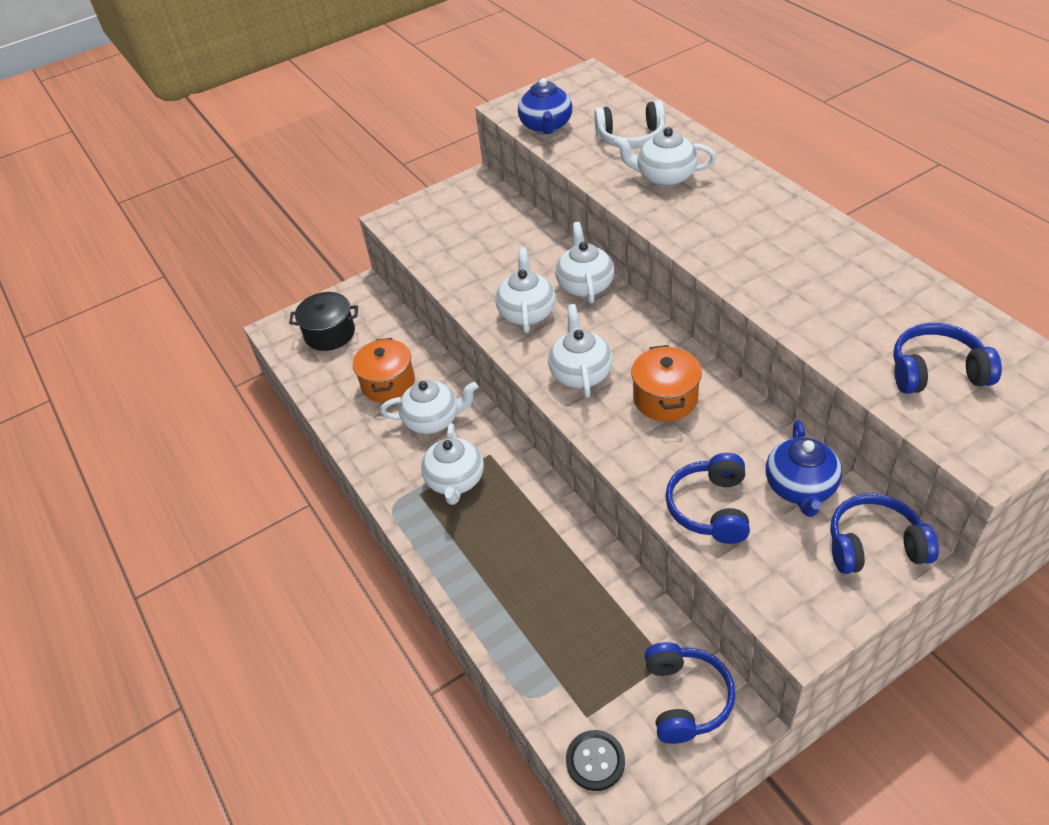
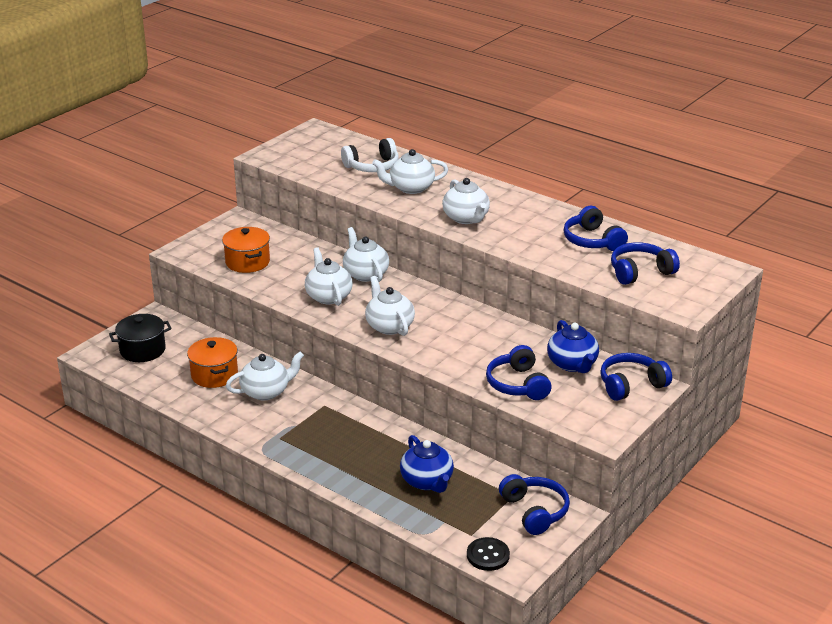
camera: 25 degrees left, 15 degrees down
white teapot [421,423,484,505] -> white teapot moved to [442,178,490,224]
blue teapot [518,78,572,134] -> blue teapot moved to [400,435,454,493]
orange pot [631,345,702,421] -> orange pot moved to [222,227,270,273]
none -> blue headphones [563,206,628,251]

